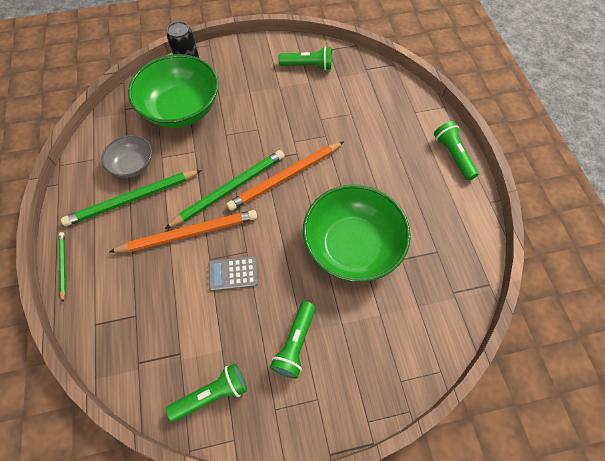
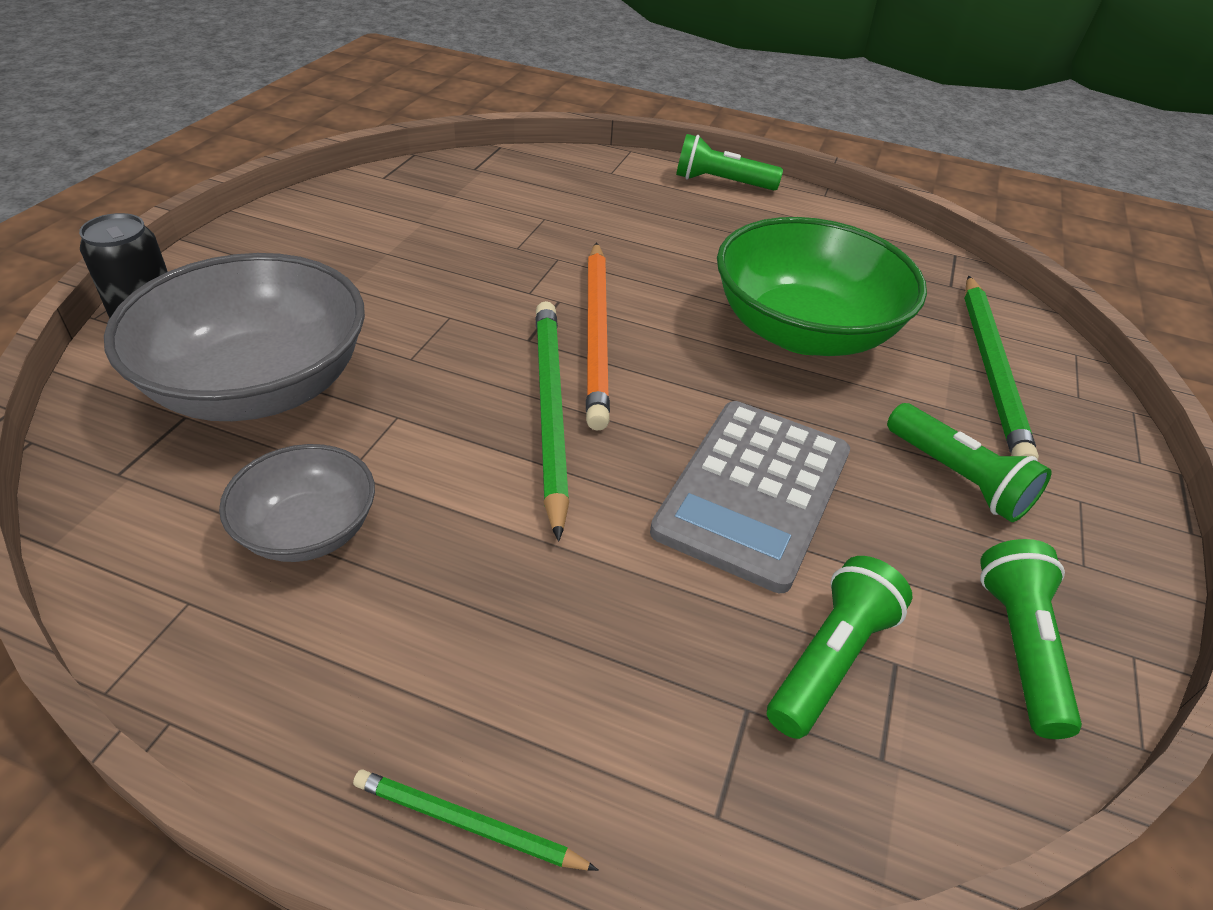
camera: 60 degrees left, 20 degrees down
green pencil [61,170,202,226] -> green pencil moved to [964,276,1039,460]
orange pencil [109,210,257,253] -> none
green bowl [128,54,219,128] -> grey bowl [104,253,365,421]
grey calculator [209,256,258,291] -> grey calculator [650,401,850,593], size x1.88
green flashlight [278,46,332,71] -> green flashlight moved to [767,556,912,739]

